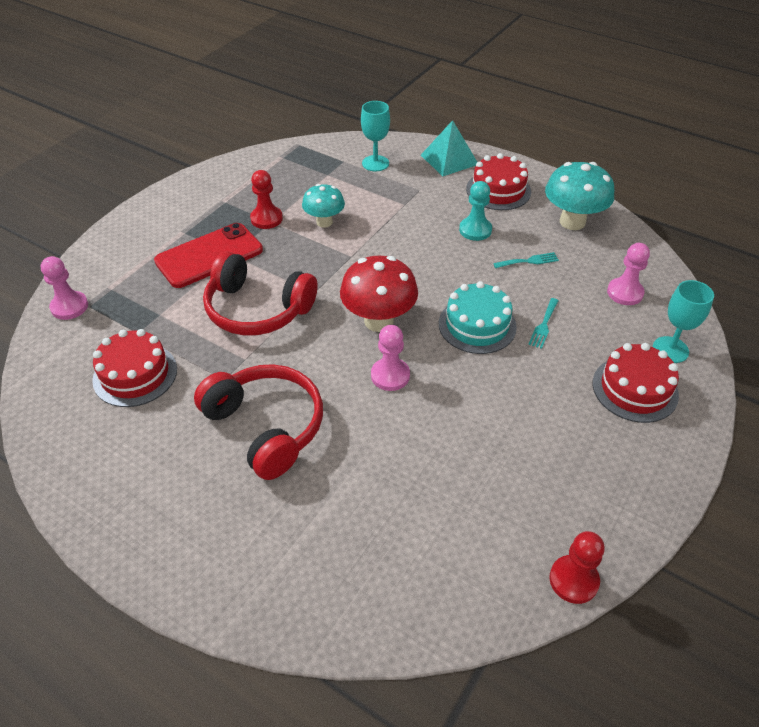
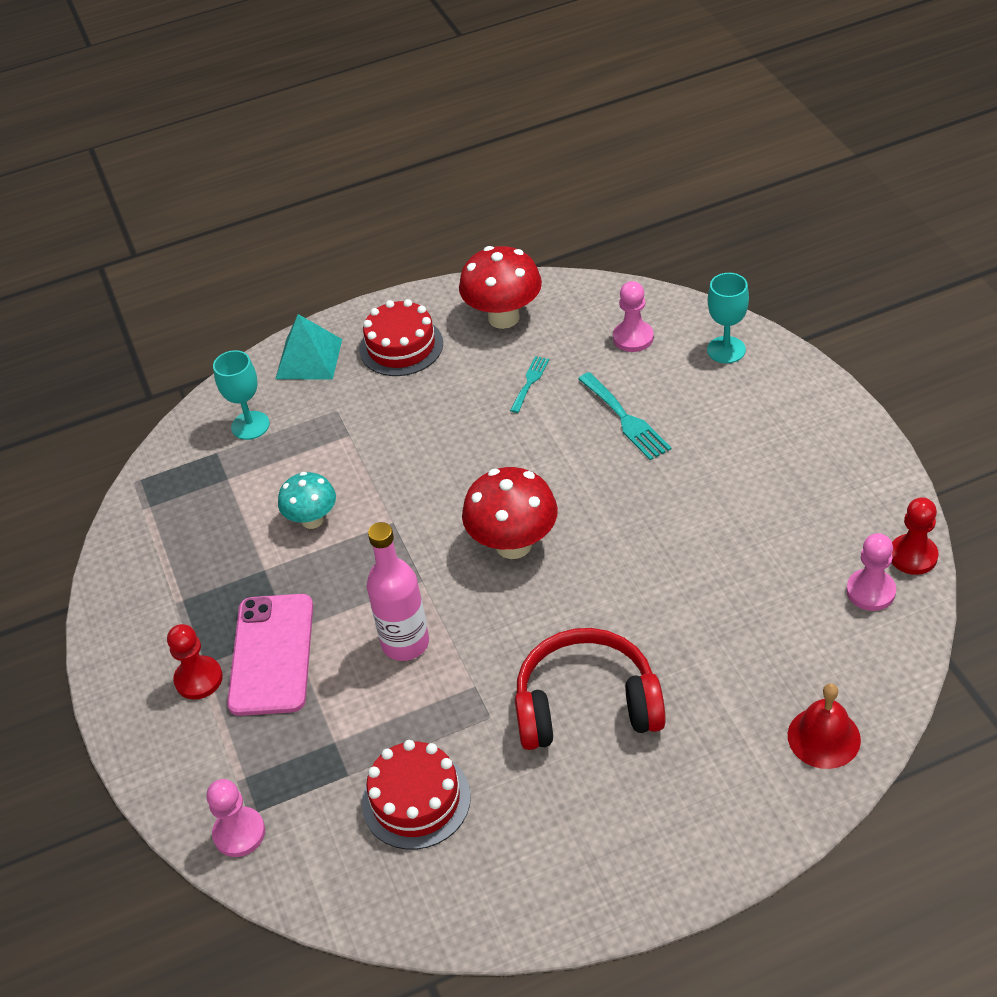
camera: 50 degrees left, 0 degrees up
red phone [154,223,263,288] -> pink phone [227,594,313,716]
red headphones [203,251,317,335] -> pink bottle [367,522,429,661]
red pawn [250,170,283,229] -> red pawn moved to [167,624,223,700]
pink pawn [371,325,410,391] -> pink pawn moved to [846,533,896,611]
turquoise cake [439,281,517,354] -> none
turquoise pawn [459,181,492,241] -> none
turquoise fork [528,298,559,349] -> turquoise fork [578,372,671,460], size x1.62
turquoise mushroom [545,162,614,230] -> red mushroom [459,246,542,329]
red cake [593,343,679,423] -> none
none -> red bell [788,683,861,769]

